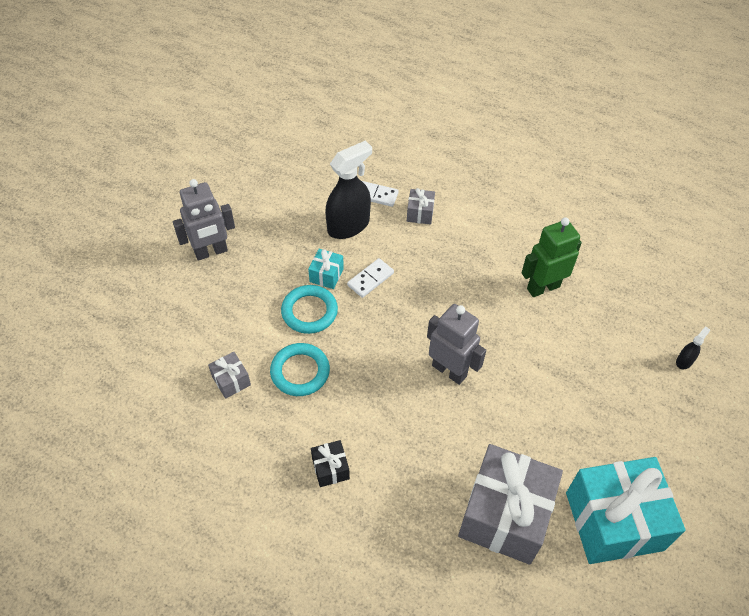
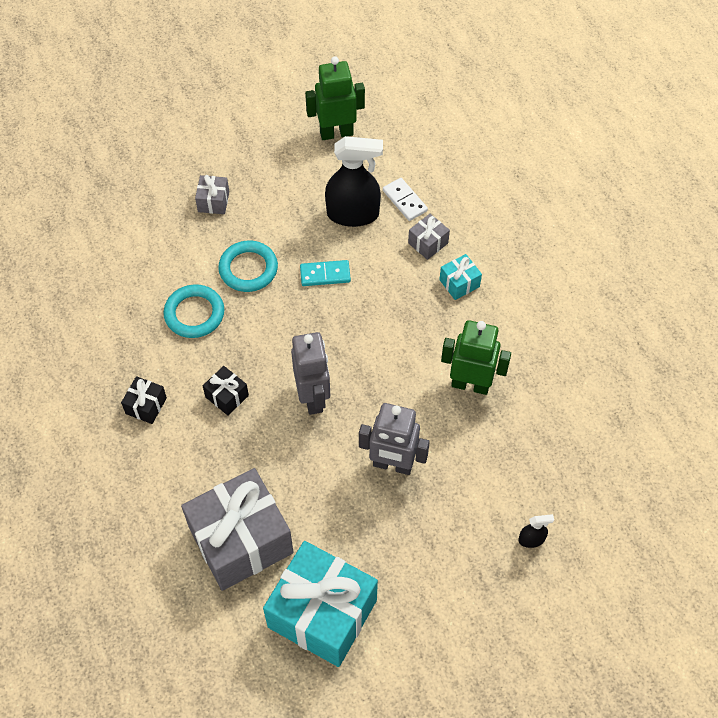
camera: 40 degrees right, 5 degrees up
grey robot [173,179,235,261] -> grey robot moved to [359,403,430,475]
grey gift [208,352,251,399] -> grey gift moved to [195,175,229,214]
turquoise gift [308,249,344,289] -> turquoise gift moved to [439,254,482,300]
white domino [347,258,394,298] -> turquoise domino [300,260,351,286]
none -> black gift [203,366,249,415]
none -> green robot [305,56,365,140]

